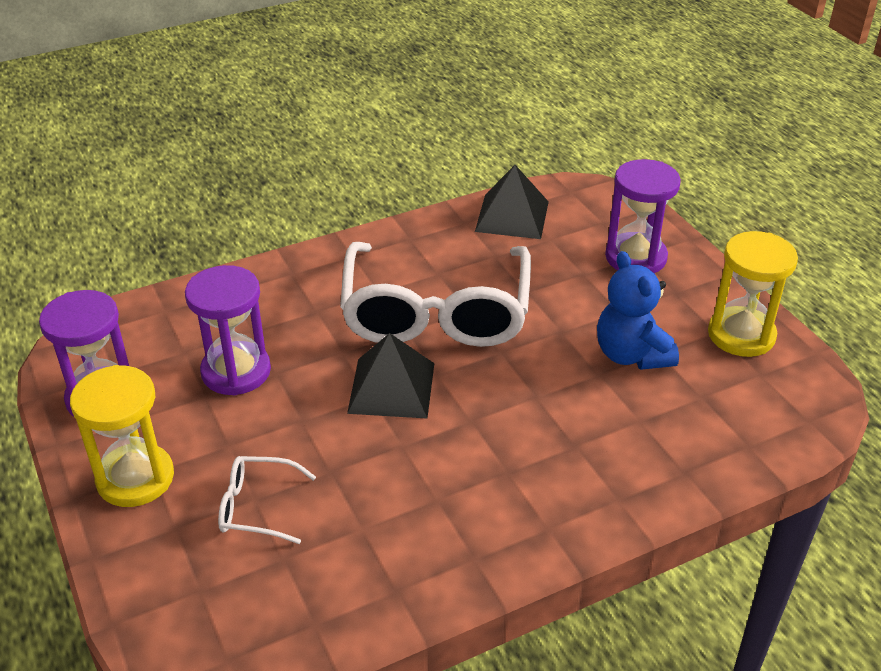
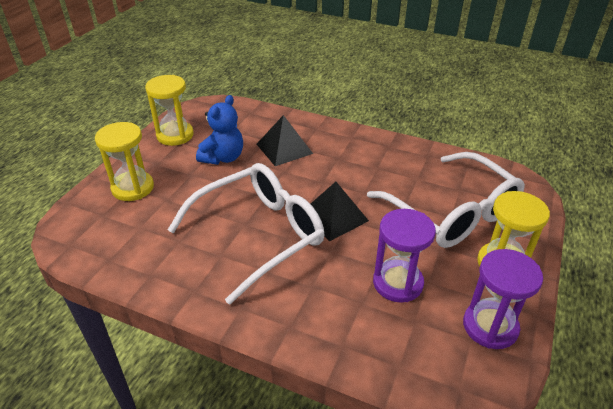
camera: 130 degrees left, 0 degrees up
white glasses [218,456,316,544] -> white glasses [367,152,525,248], size x2.35
black pyramid [475,165,549,239] -> black pyramid moved to [257,115,313,166]
purple hourglass [605,159,681,273] -> yellow hourglass [95,122,154,201]

